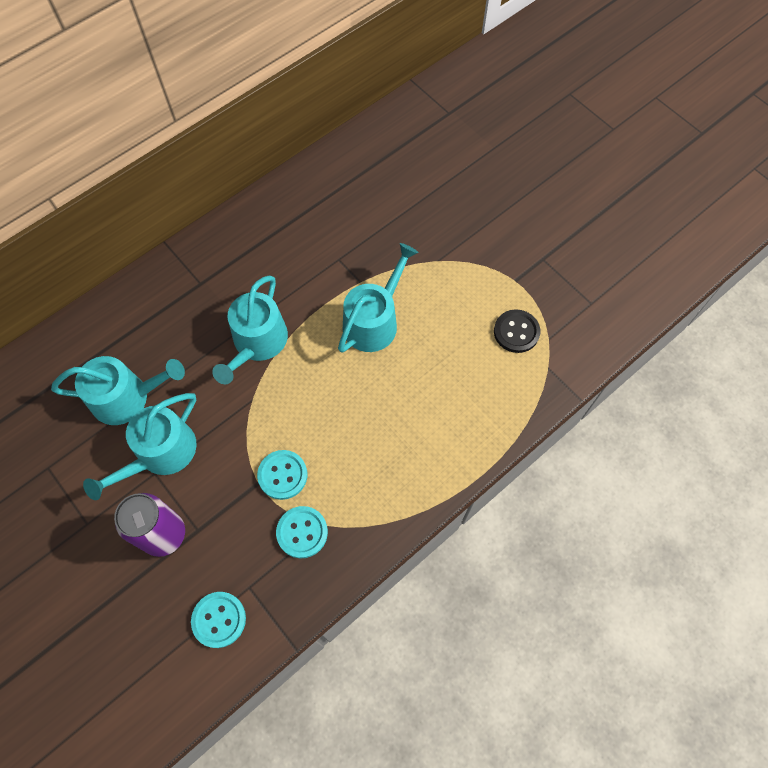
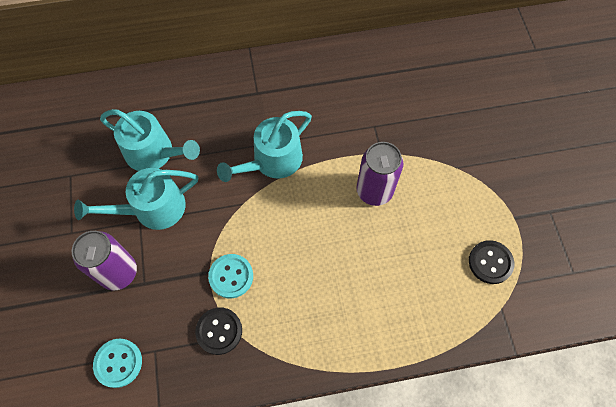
camera: 30 degrees right, 0 degrees up
turquoise button [276,506,328,559] -> black button [195,307,242,355]
turquoise watering can [338,243,418,353] -> purple can [356,142,403,206]

